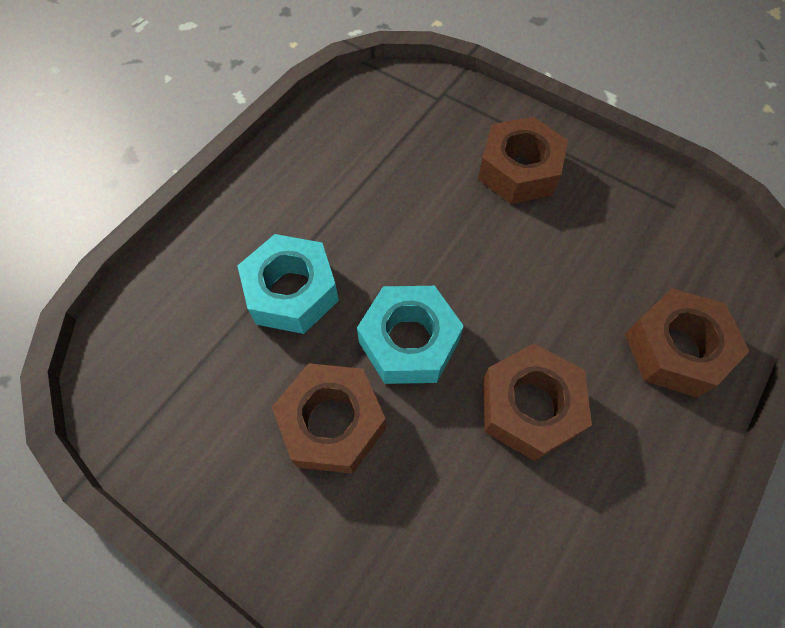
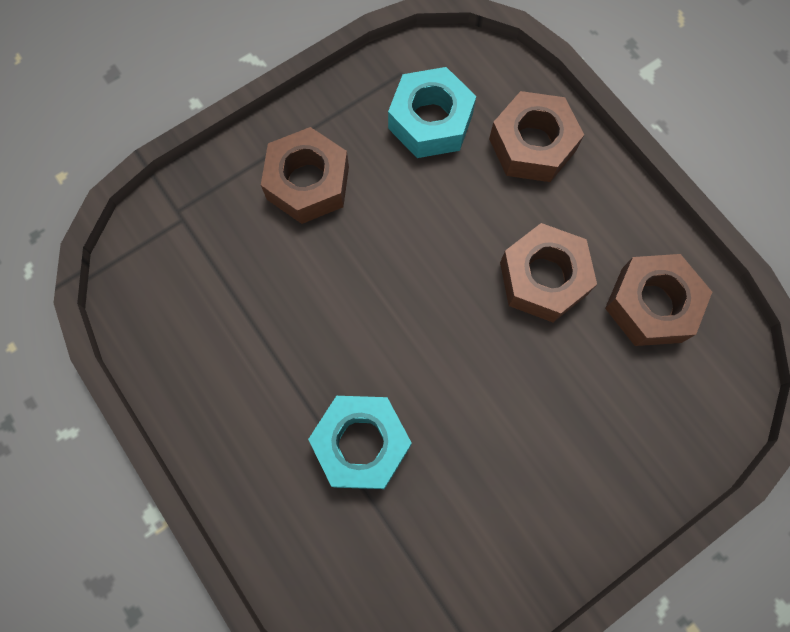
camera: 70 degrees left, 10 degrees up
brown nut [272,363,386,474] -> brown nut moved to [605,254,712,346]
turquoise nut [357,286,464,384] -> turquoise nut moved to [388,67,476,158]

